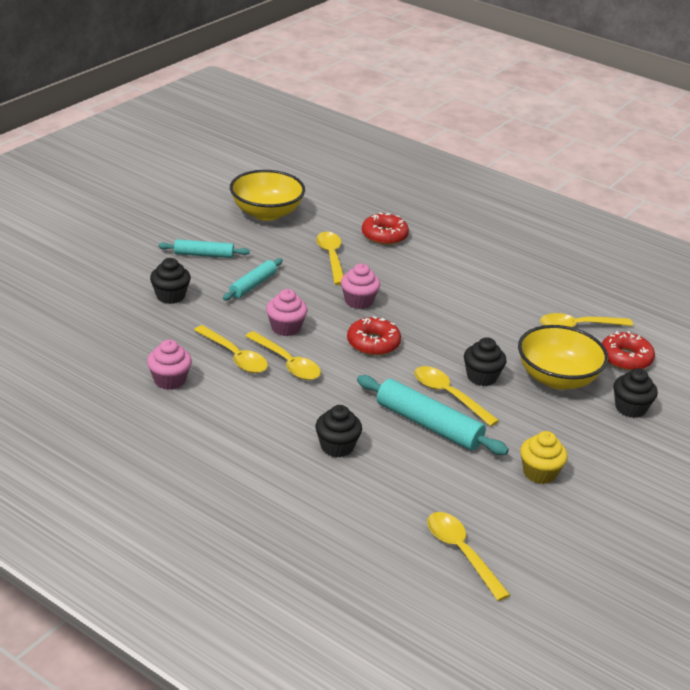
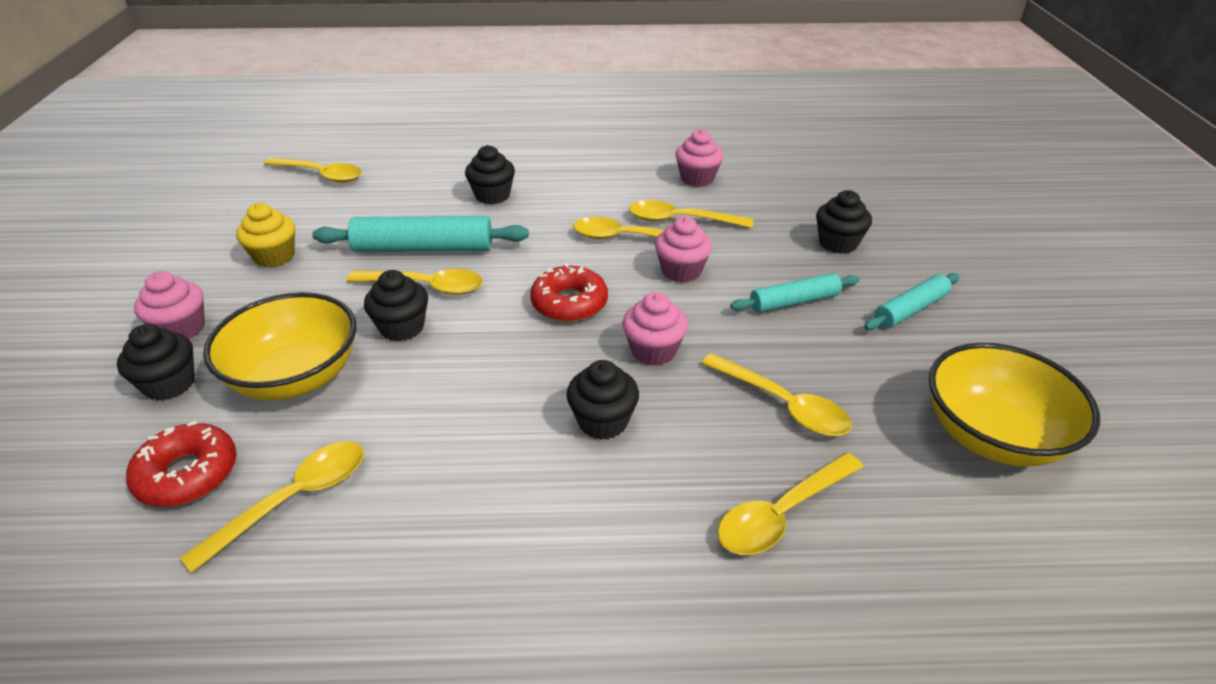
camera: 145 degrees right, 5 degrees up
turquoise rolling pin [223,258,283,301] -> turquoise rolling pin turned 75 degrees clockwise [730,273,859,313]
red donut [362,212,409,245] -> yellow spoon [717,453,863,555]
none -> pink cupcake [134,271,205,340]
none -> black cupcake [567,360,639,440]

